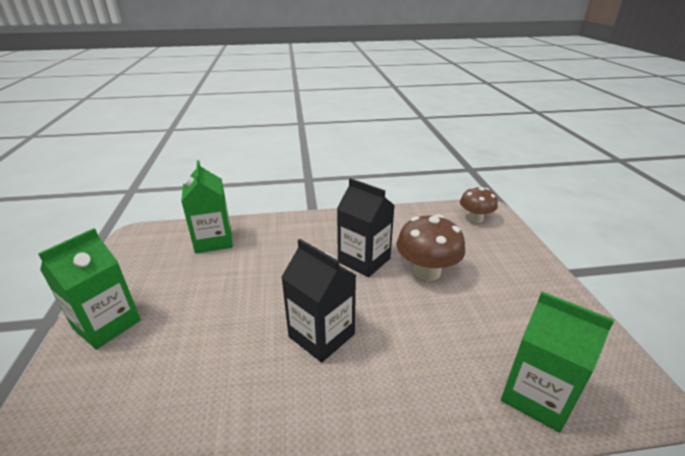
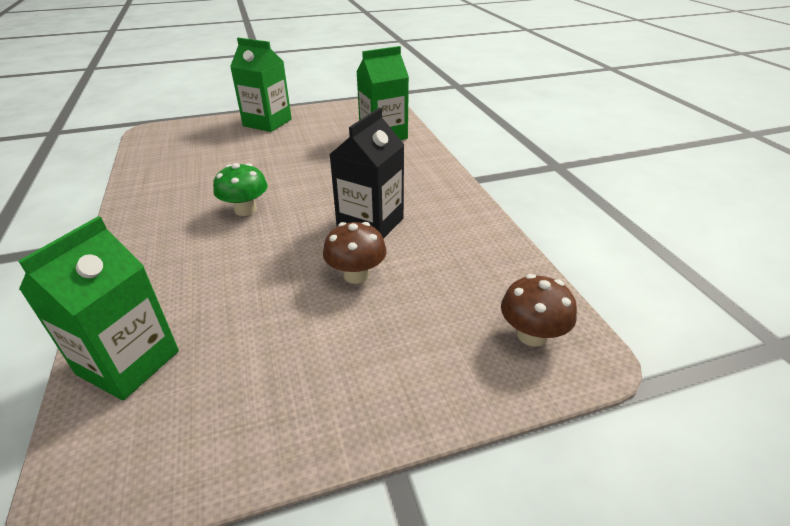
camera: 80 degrees right, 5 degrees up
black carton [281,239,356,363] -> green mushroom [213,163,268,216]
brown mushroom [396,214,465,281] -> brown mushroom [323,222,387,284], size x0.66

